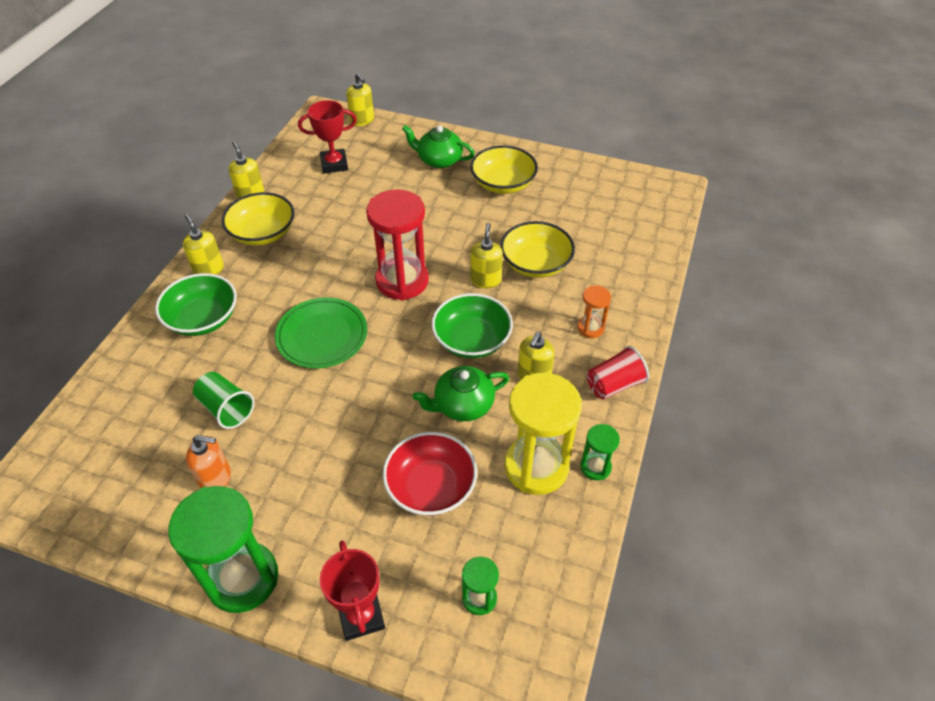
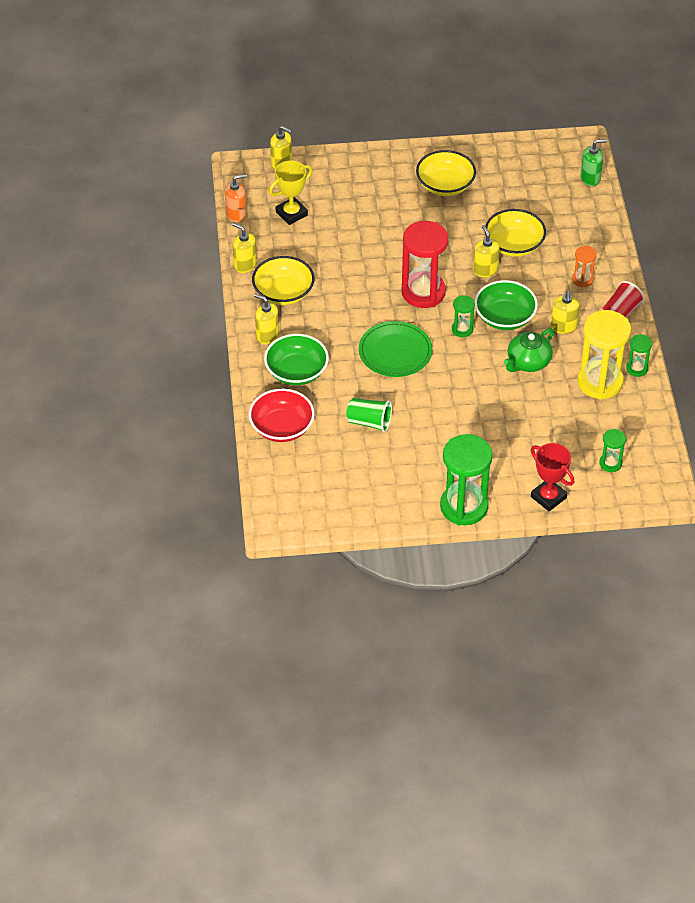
camera: 25 degrees left, 0 degrees up
orange soap dispenser [186,435,231,489] -> orange soap dispenser moved to [225,174,247,222]
red trophy [298,100,357,173] -> yellow trophy [269,160,313,225]
red bowl [383,432,477,516] -> red bowl moved to [249,389,315,442]
green teapot [402,125,475,168] -> none
none -> green hourglass [452,295,475,337]
none -> green soap dispenser [580,139,607,186]

